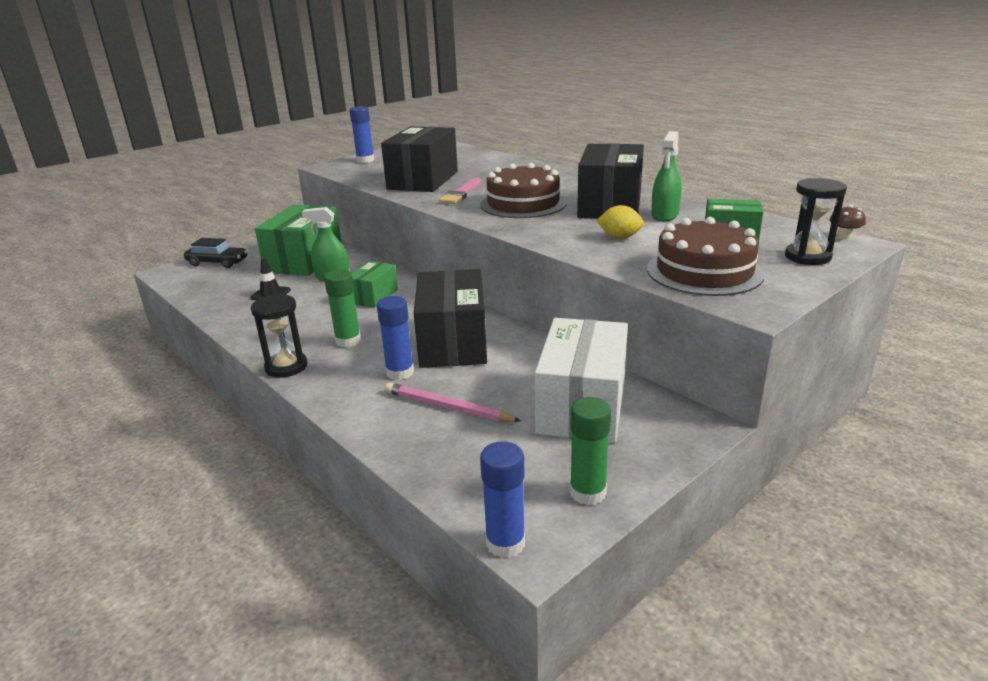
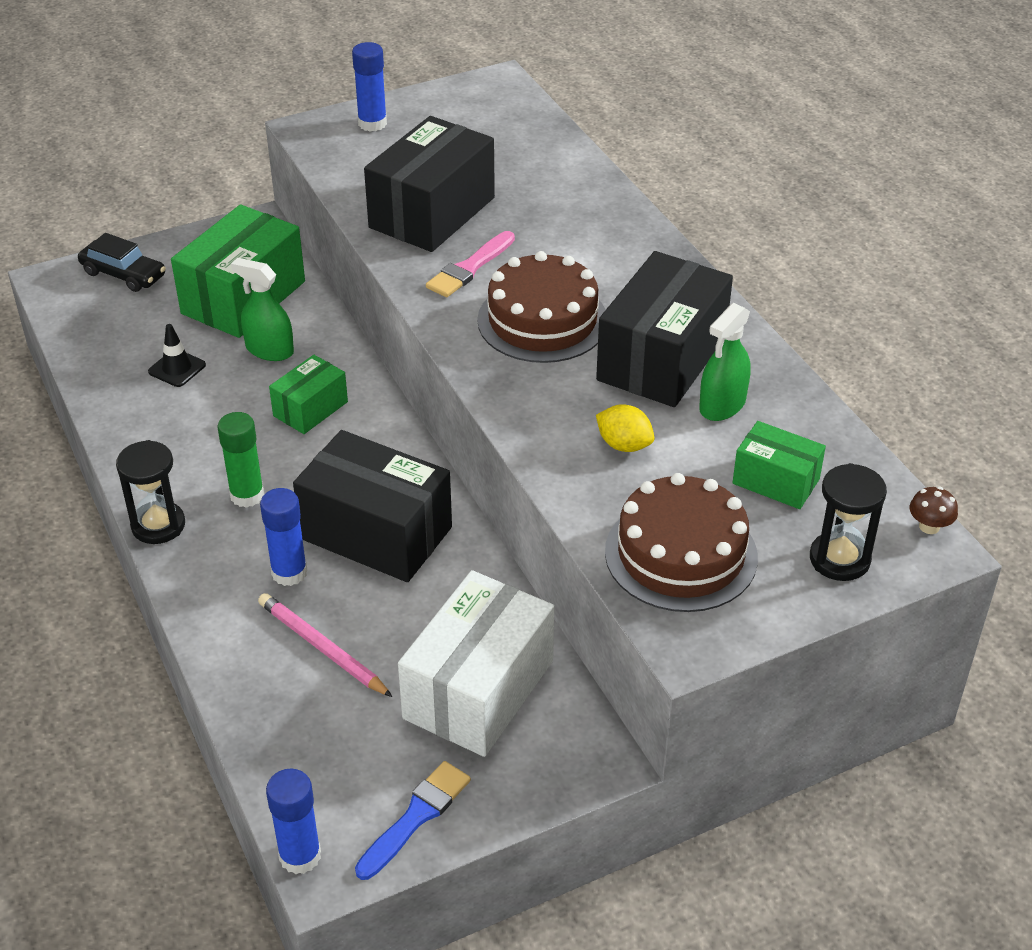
camera: 15 degrees right, 15 degrees up
black box [413,269,487,368] -> black box turned 75 degrees counterclockwise [293,430,452,582]
green glue stick [570,397,611,505] -> blue brush [355,761,471,880]

